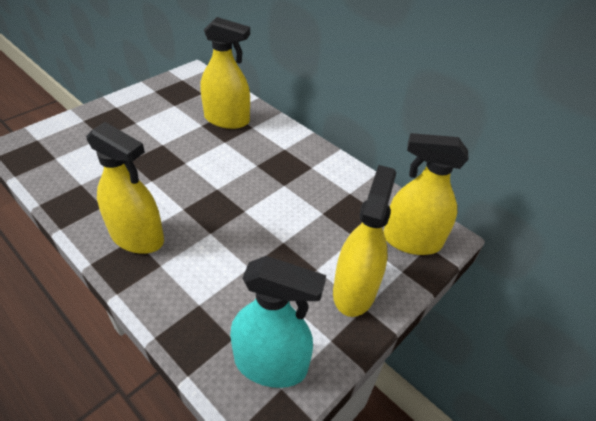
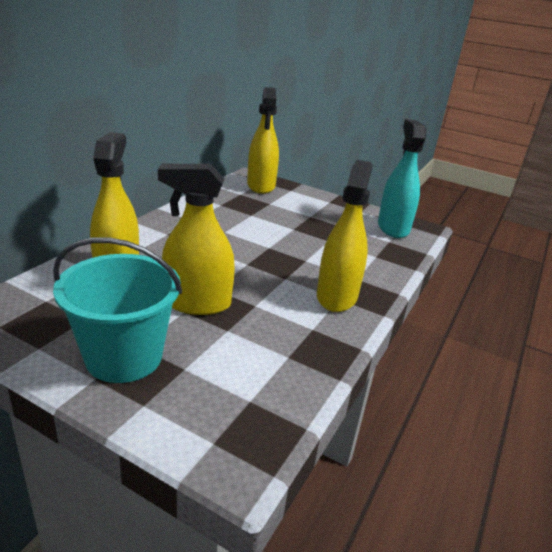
camera: 105 degrees left, 15 degrees down
yellow spray bottle [333,165,396,317] -> yellow spray bottle moved to [158,164,235,315]
none -> turquoise bucket [53,237,182,383]

